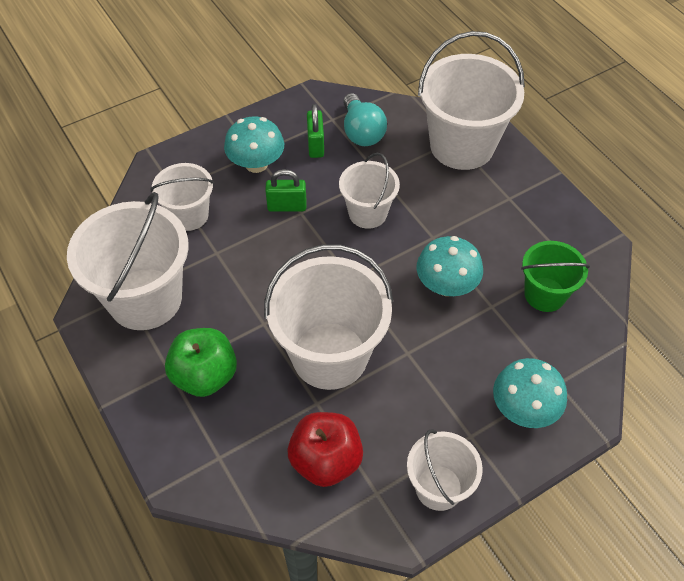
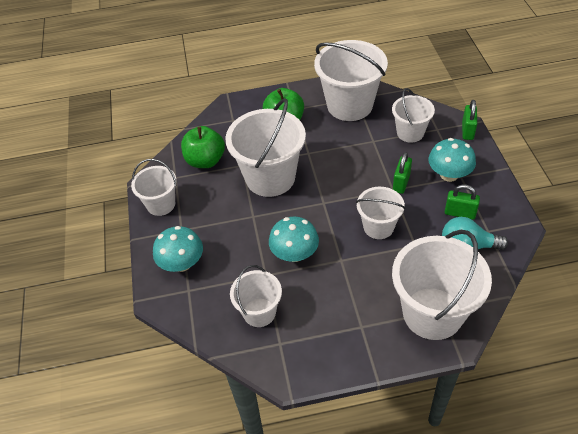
camera: 115 degrees right, 5 degrees down
red apple [288,412,363,487] -> green apple [181,126,225,168]
green bucket [521,241,590,312] -> white bucket [230,265,282,327]
none -> green padlock [462,100,477,140]

